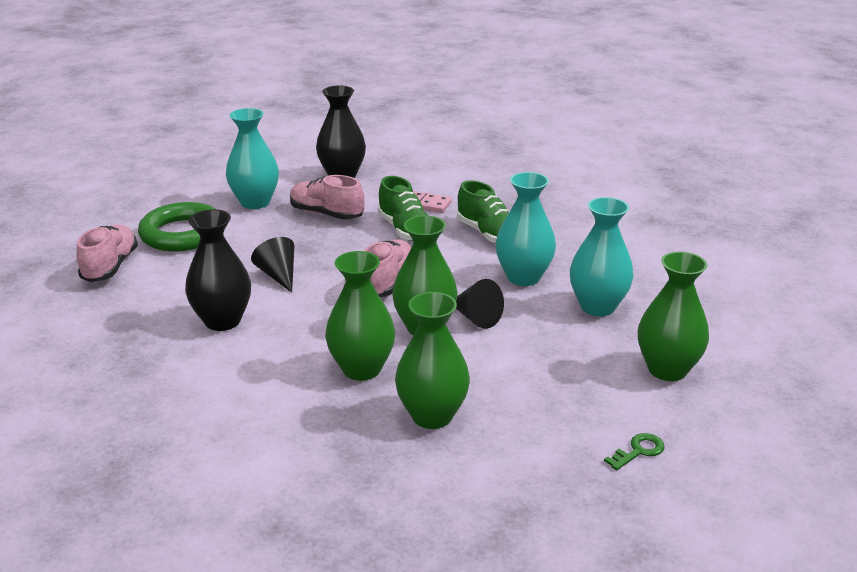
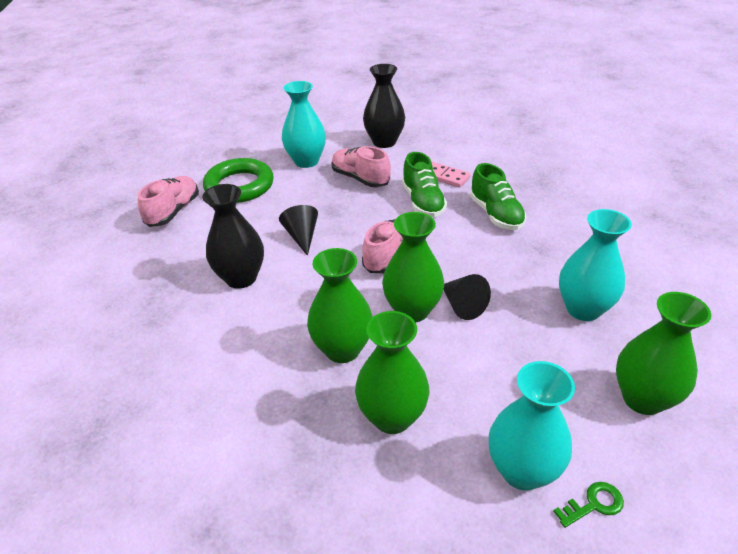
camera: 15 degrees right, 10 degrees up
turquoise vase [495,172,556,286] -> turquoise vase moved to [489,361,575,491]

